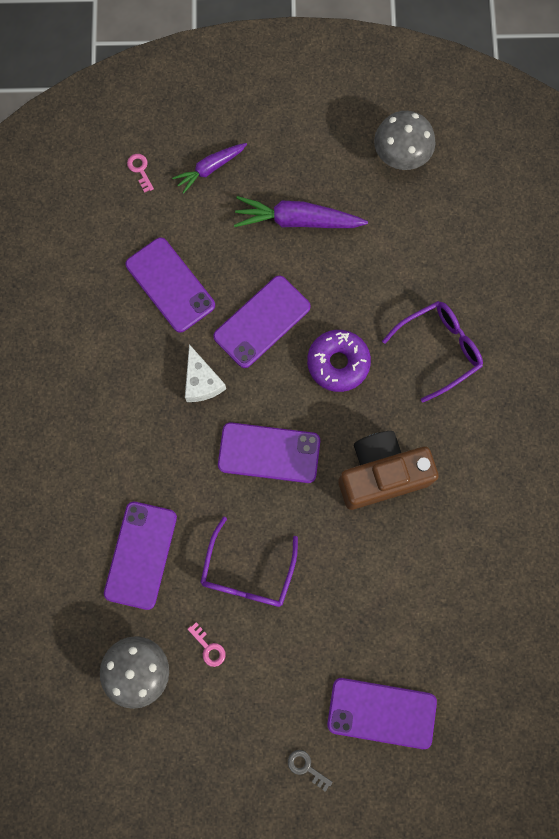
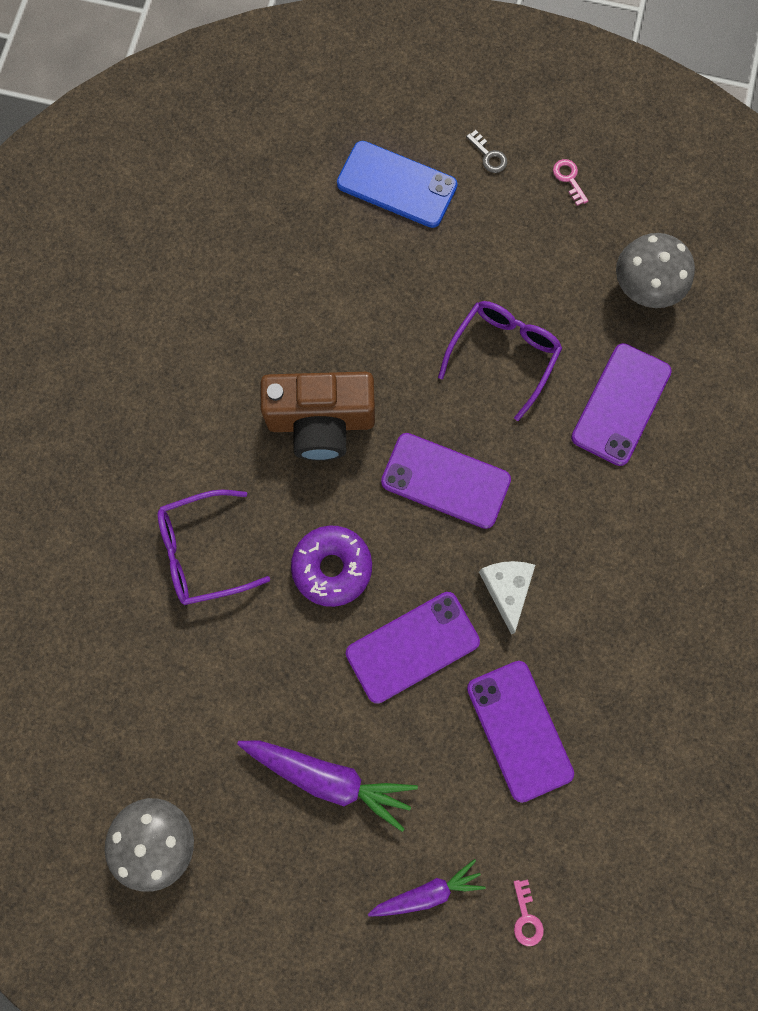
camera: 165 degrees left, 0 degrees up
pink key [188,622,226,667] -> pink key moved to [553,159,588,206]
purple phone [327,678,437,749] -> blue phone [337,141,457,228]

